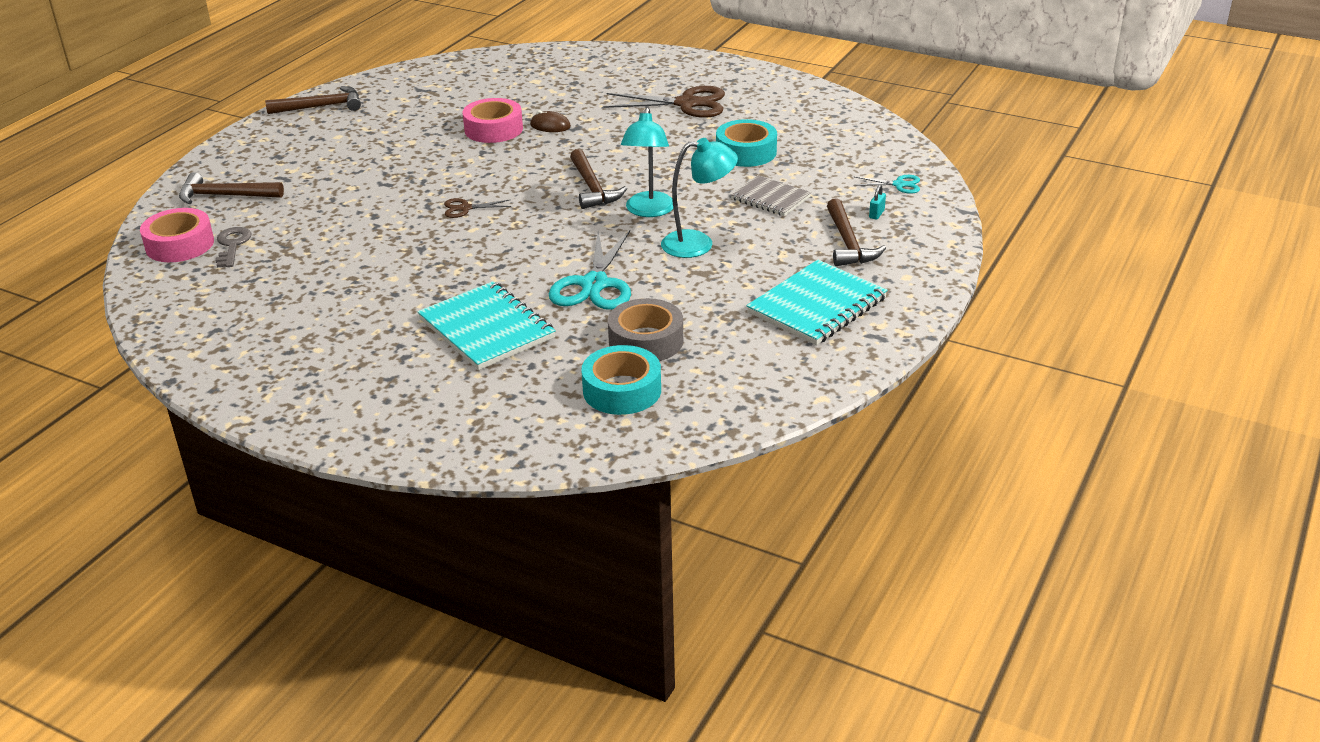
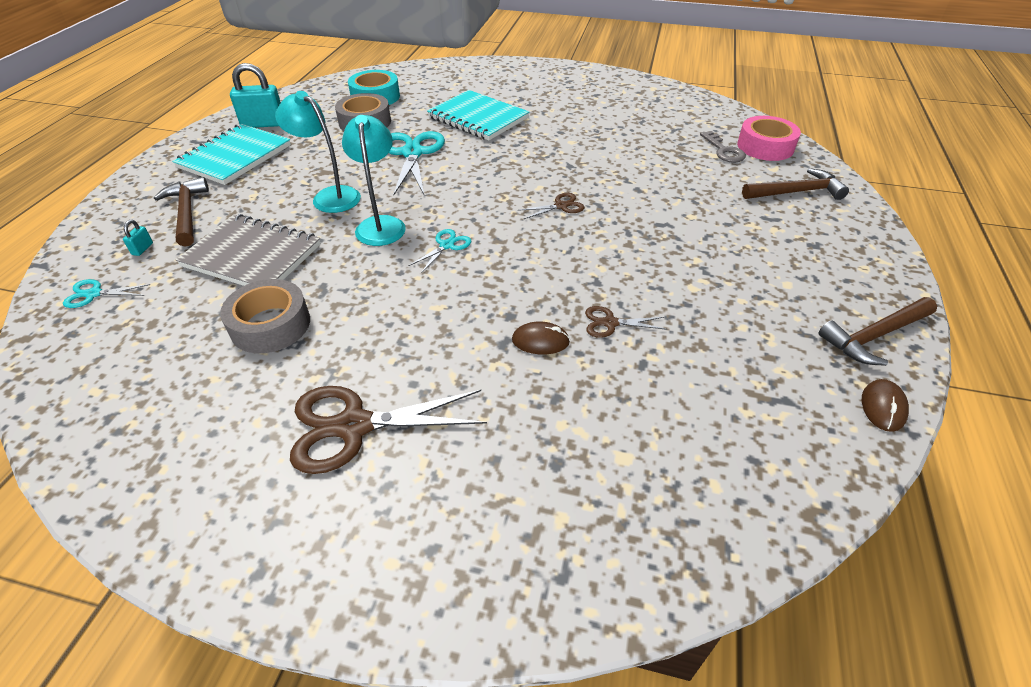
camera: 165 degrees right, 10 degrees up
pink tape [462,98,523,143] -> brown scissors [585,306,667,338]
brown hammer [570,149,627,209] -> turquoise scissors [408,229,471,273]
turquoise lamp [661,138,738,258] -> turquoise lamp turned 60 degrees clockwise [275,91,361,213]
turquoise tape [716,119,777,167] -> grey tape [220,279,310,353]
grey notebook [731,175,811,216] -> grey notebook [176,214,321,286], size x1.59
none -> turquoise padlock [230,63,281,128]
none -> brown mouse [862,379,909,432]

